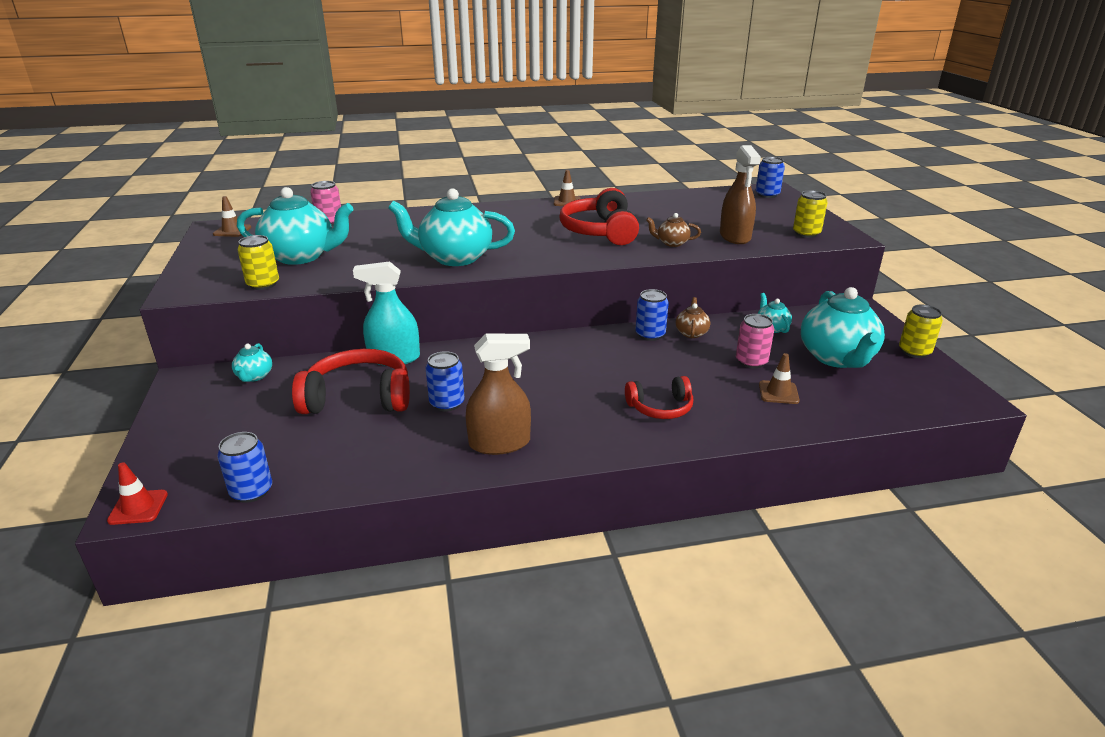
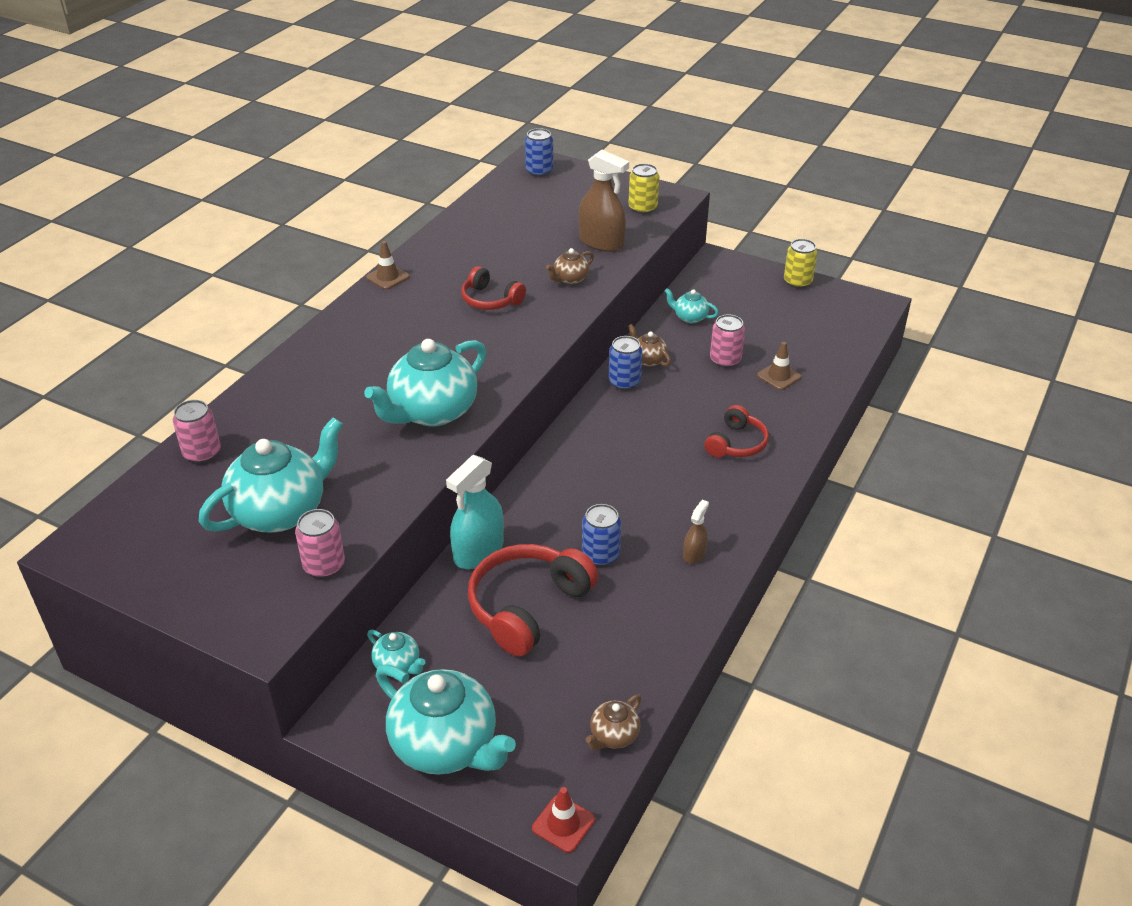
camera: 50 degrees left, 10 degrees up
brown traffic cone [213,196,251,237] -> none
blue can [217,432,272,503] -> brown teapot [586,695,641,750]
yellow can [237,235,279,290] -> pink can [295,509,345,578]
brown spray bottle [466,333,531,455] -> brown spray bottle [683,500,709,564], size x0.52
red headphones [560,188,639,245] -> red headphones [461,266,526,310], size x0.60
turquoise teapot [801,287,885,368] -> turquoise teapot moved to [376,664,516,775]

